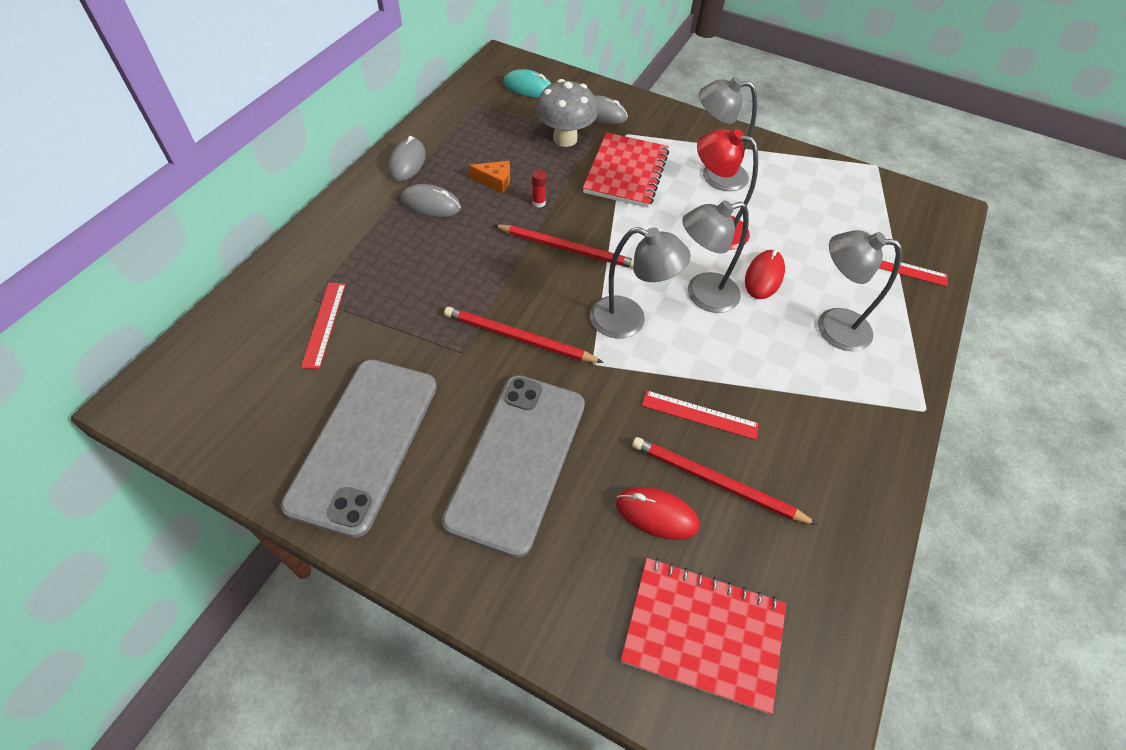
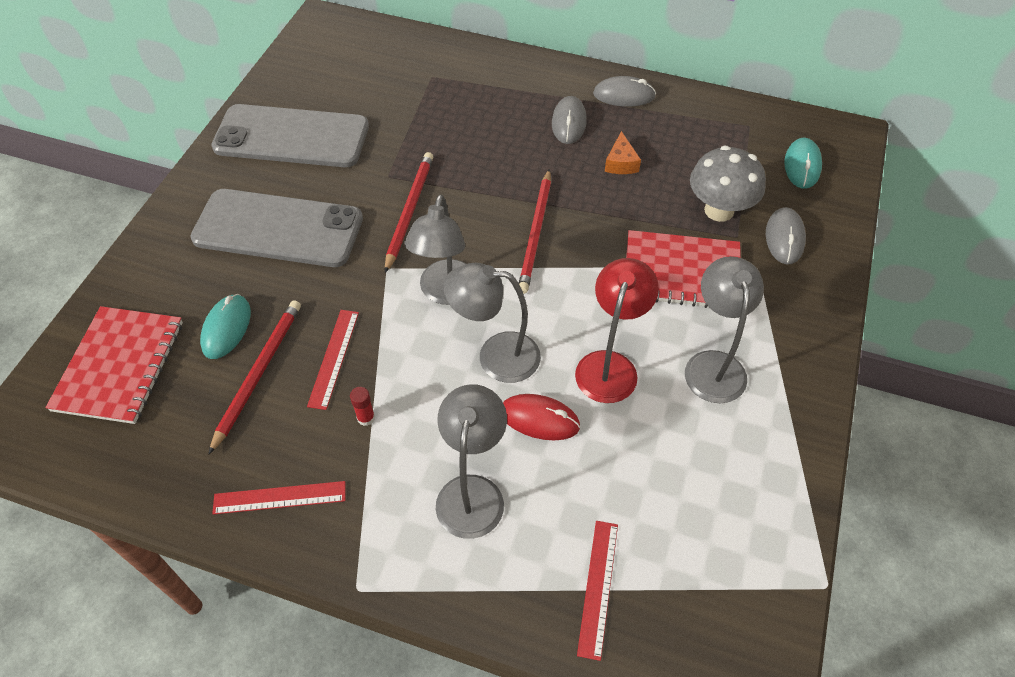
camera: 85 degrees right, 0 degrees up
red ruler [301,283,346,369] -> red ruler moved to [212,481,345,514]
red glue stick [532,170,547,208] -> red glue stick moved to [350,387,375,426]
red mouse [616,487,699,540] -> turquoise mouse [200,294,251,359]
grey lamp [682,200,749,313] -> grey lamp turned 60 degrees counterclockwise [443,263,541,383]

